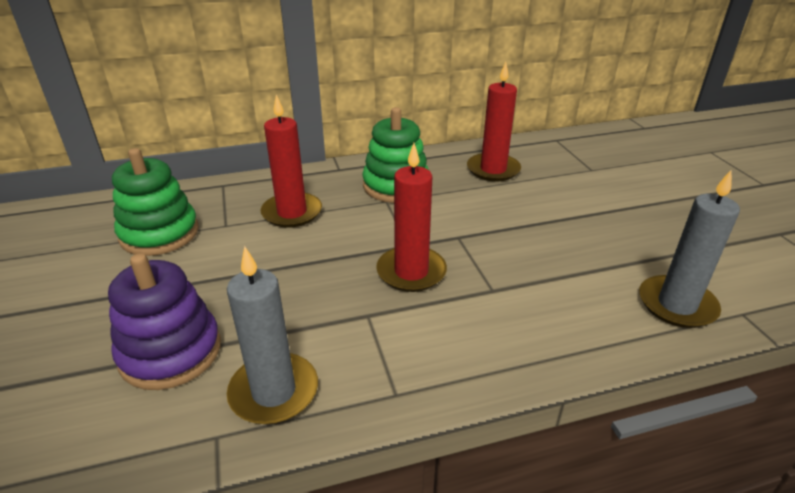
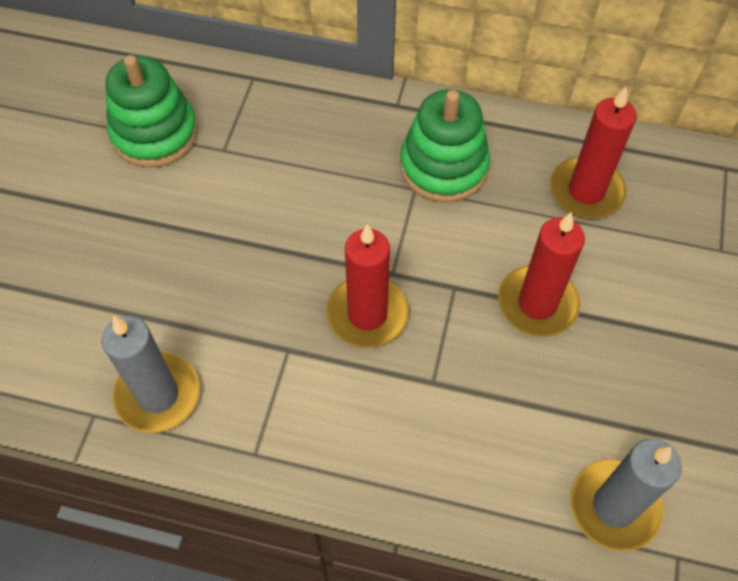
camera: 30 degrees right, 25 degrees up
purple stacking toy [108,253,221,390] -> none
red candle [260,94,322,228] -> red candle moved to [498,212,585,337]

